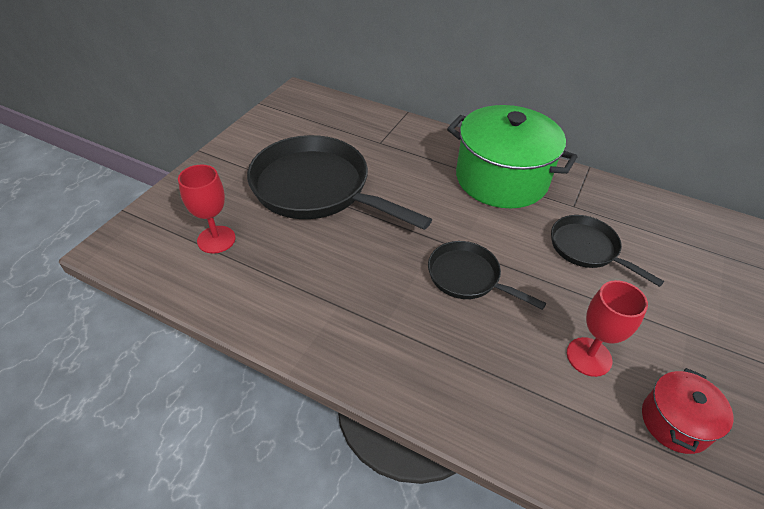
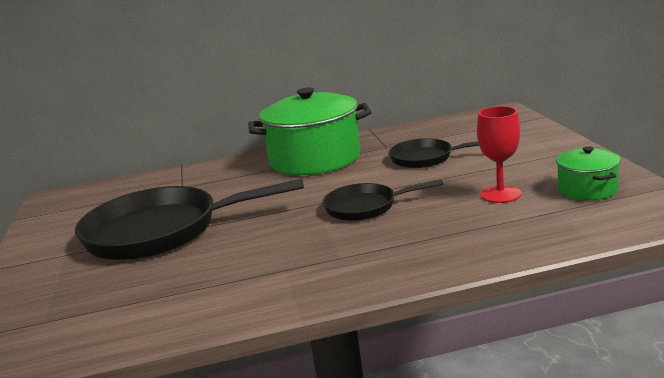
camera: 35 degrees left, 25 degrees down
red goblet [178,165,236,254] -> none
red pot [642,368,734,454] -> green pot [556,146,621,200]

